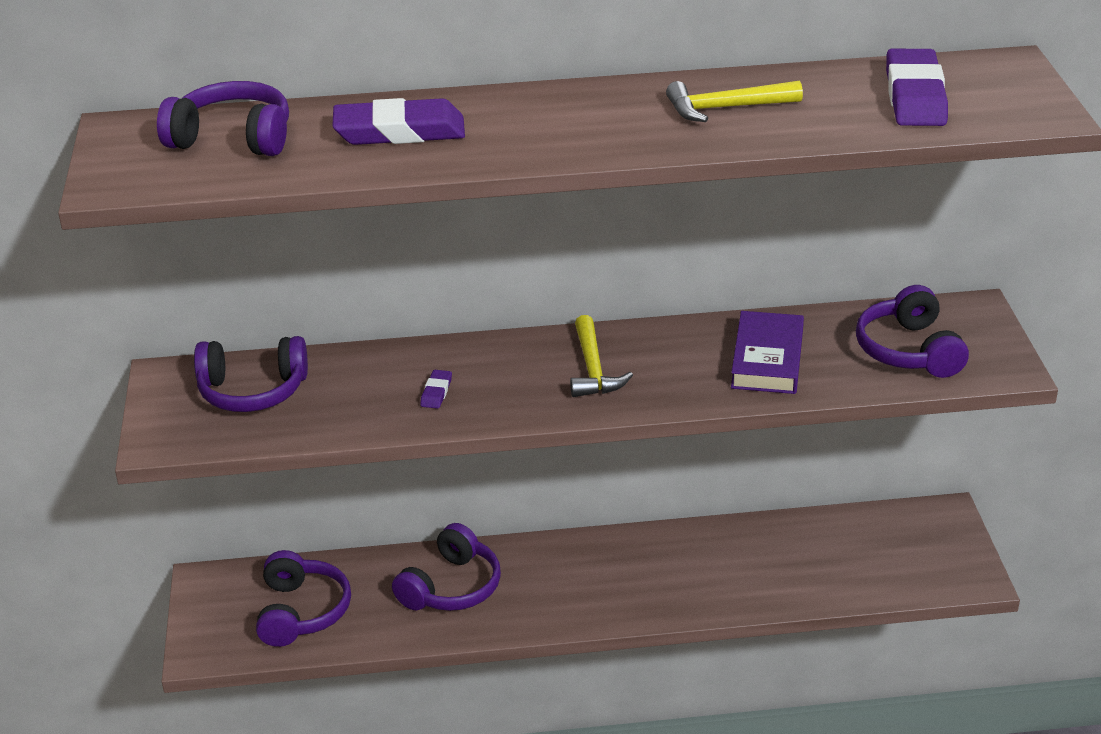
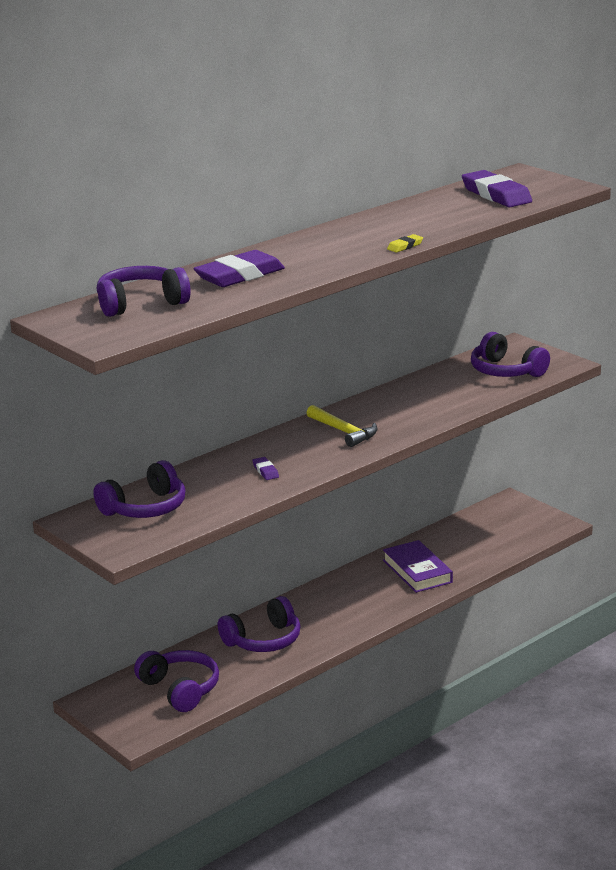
camera: 35 degrees left, 10 degrees down
purple headphones [392,523,501,611] -> purple headphones turned 60 degrees clockwise [218,596,301,652]
yellow hammer [666,81,803,122] -> none
purple book [731,311,804,394] -> purple book moved to [383,540,453,593]
none -> yellow eraser [387,234,423,253]

